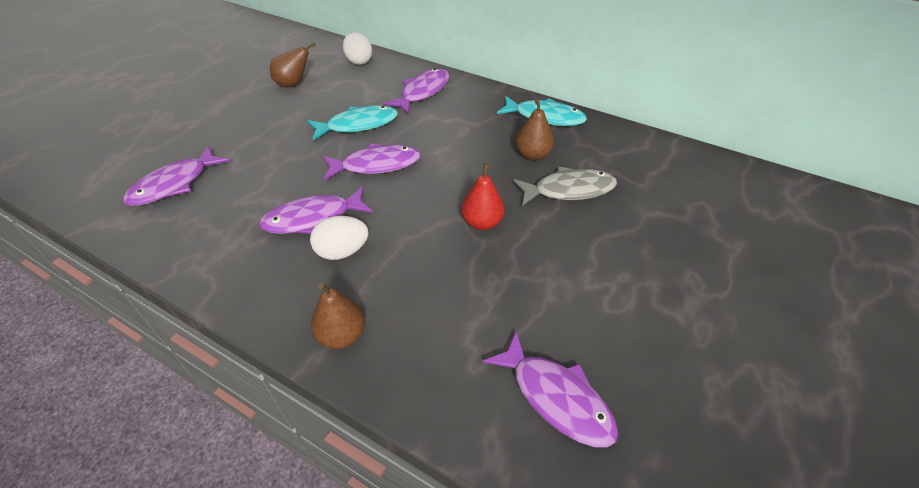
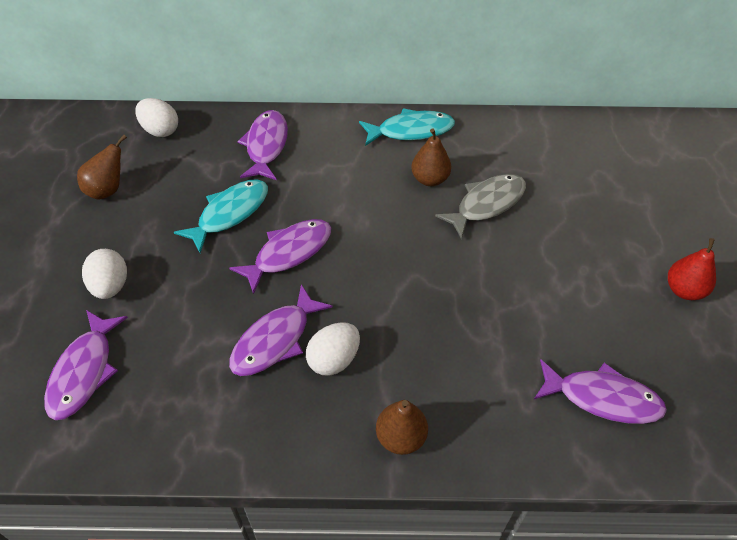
camera: 30 degrees left, 5 degrees up
red pear [461,163,505,230] -> red pear moved to [668,238,716,300]
none -> white egg [82,249,127,299]

